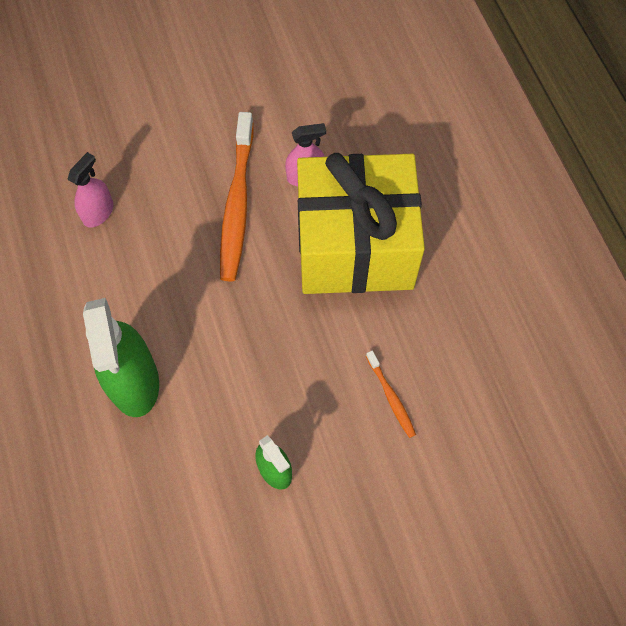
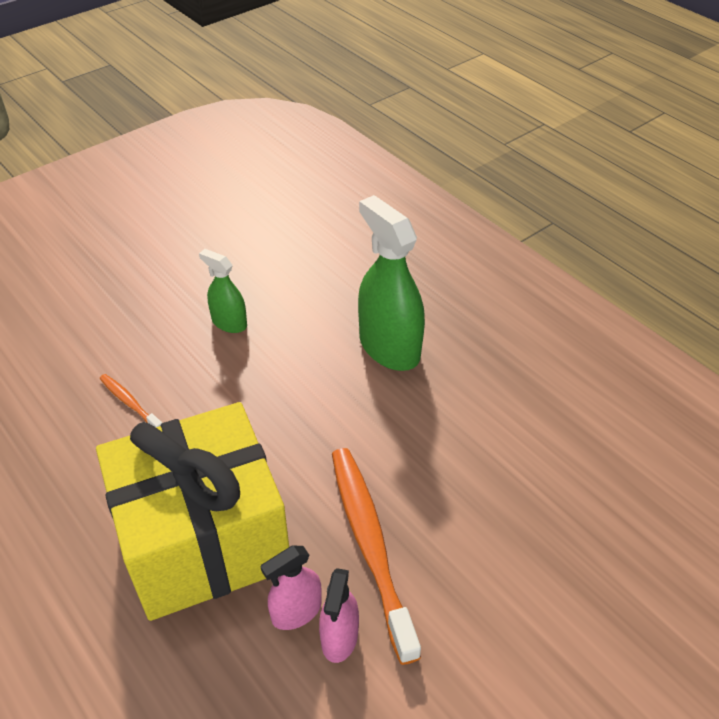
camera: 160 degrees right, 20 degrees down
pink spray bottle [67,152,113,228] -> pink spray bottle moved to [319,568,359,663]

